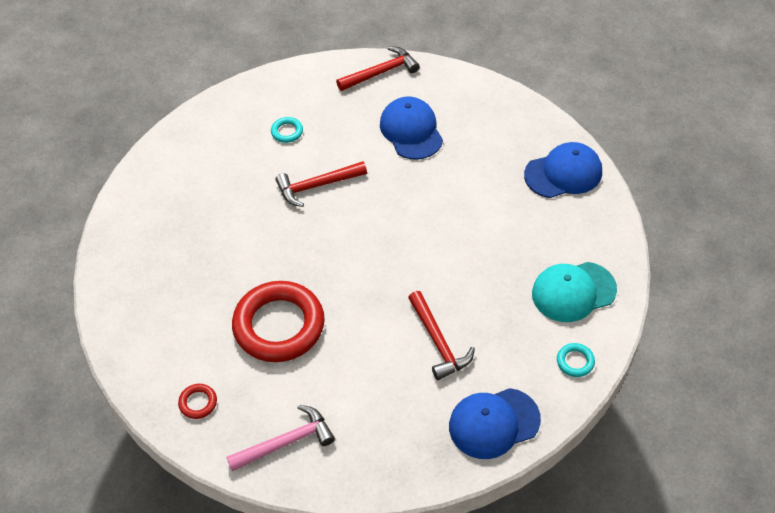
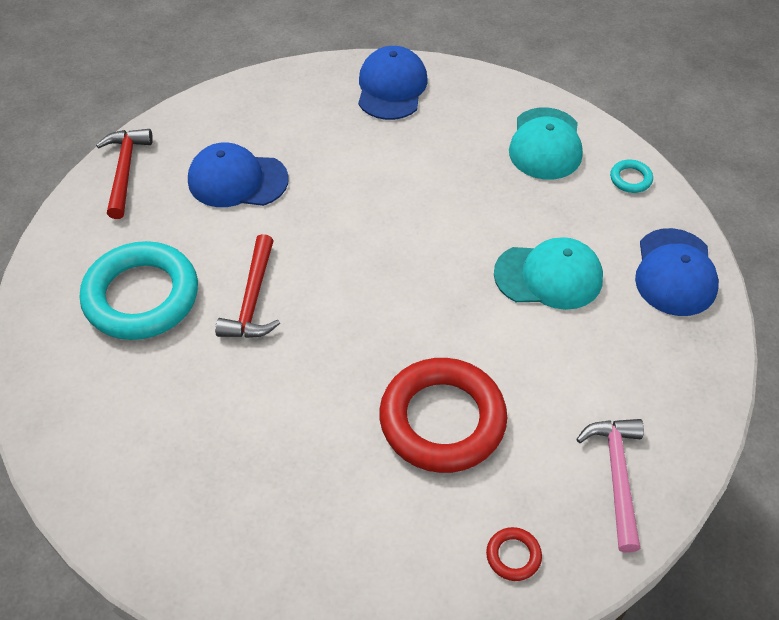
camera: 65 degrees left, 0 degrees up
turquoise ring [271,117,303,143] -> turquoise ring [80,241,198,340], size x2.50
red hammer [408,291,475,380] -> turquoise cap [494,237,603,310]

